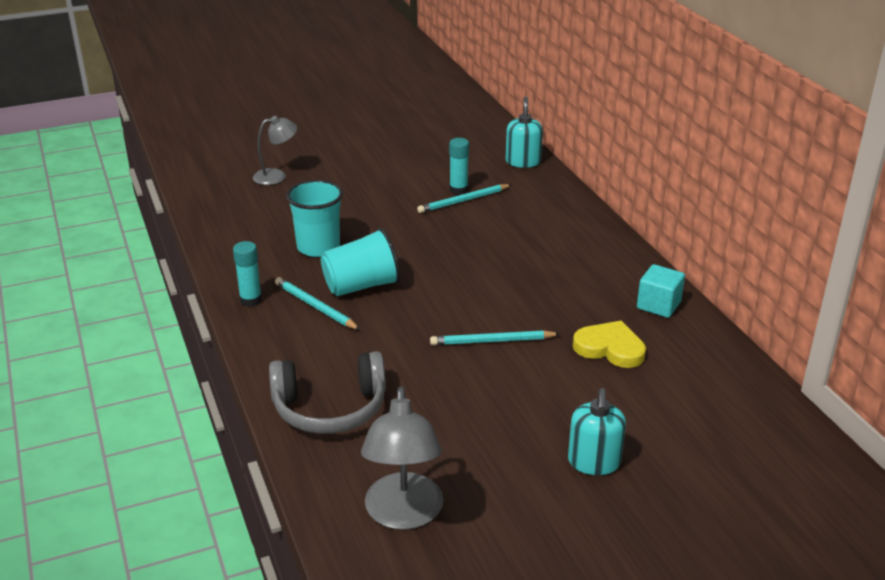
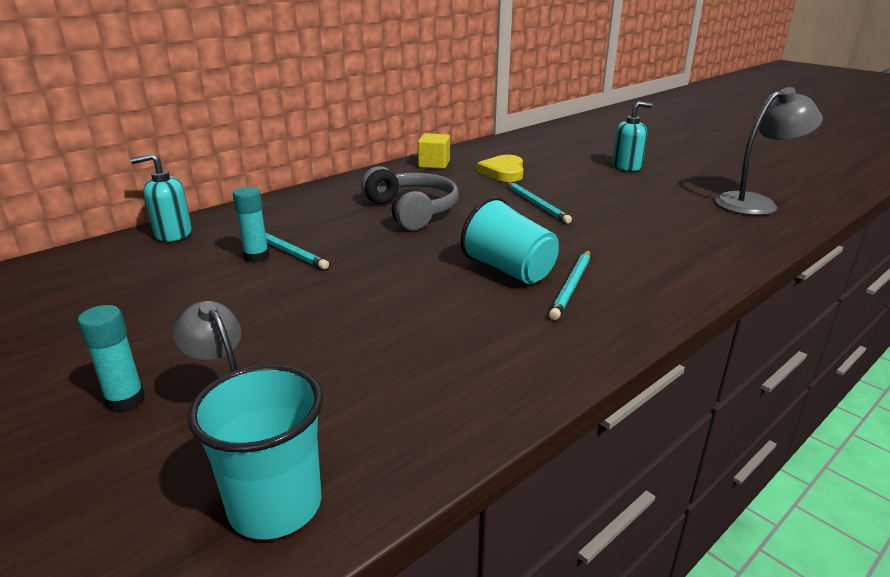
camera: 110 degrees left, 5 degrees down
turquoise glue stick [233,241,262,307] -> turquoise glue stick moved to [78,305,145,412]
grey headphones [269,351,386,434] -> grey headphones moved to [361,166,459,230]
turquoise cup [286,180,343,257] -> turquoise cup moved to [188,364,323,540]
turquoise cube [637,264,685,318] -> yellow cube [418,133,450,169]

